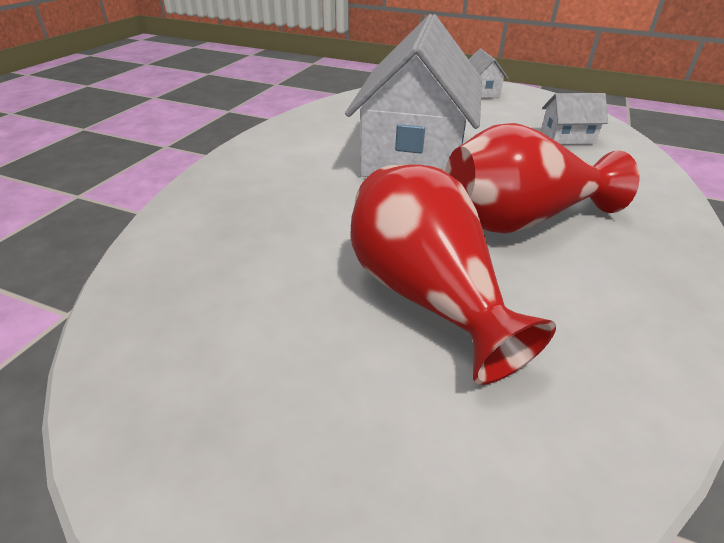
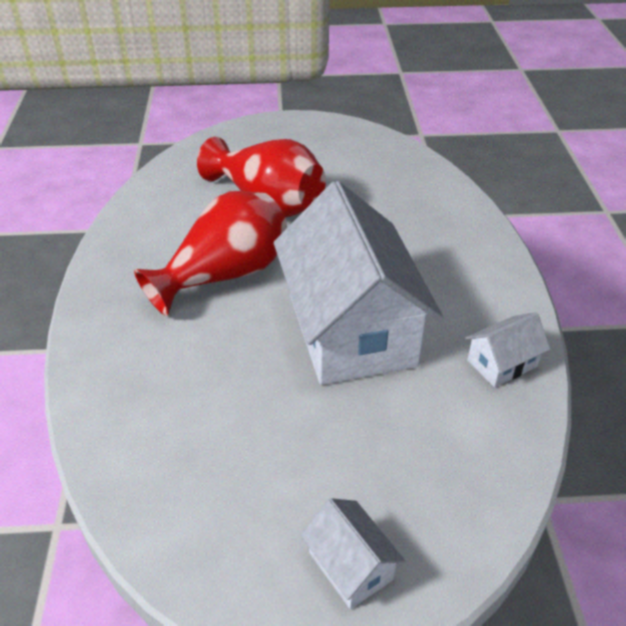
camera: 155 degrees right, 5 degrees up
white house [541,93,608,144] -> white house moved to [465,312,550,388]

